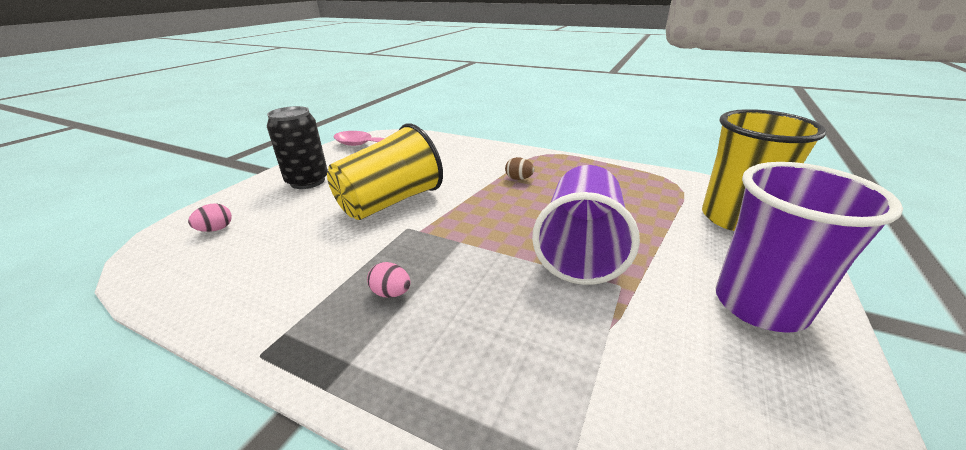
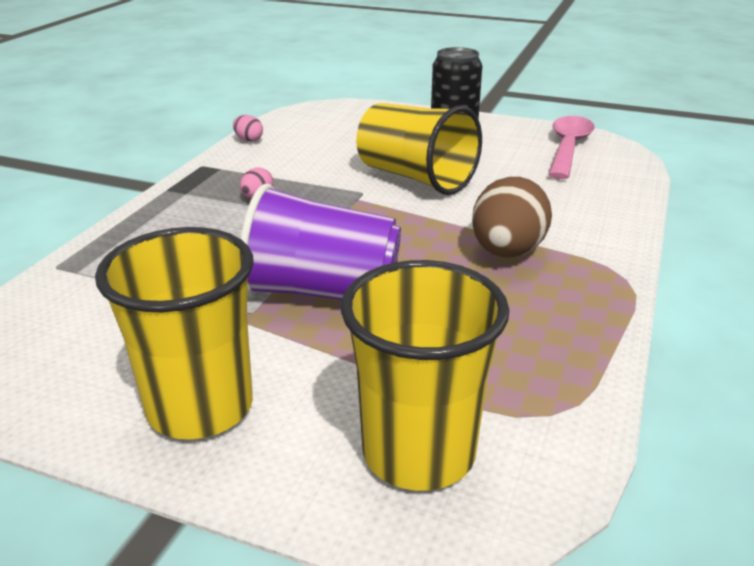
camera: 85 degrees right, 0 degrees up
pink egg [188,203,232,232] -> pink egg moved to [233,115,263,142]
brown egg [505,157,535,180] -> brown egg [472,177,552,258], size x2.22
purple cup [715,162,903,333] -> yellow cup [95,227,254,439]

